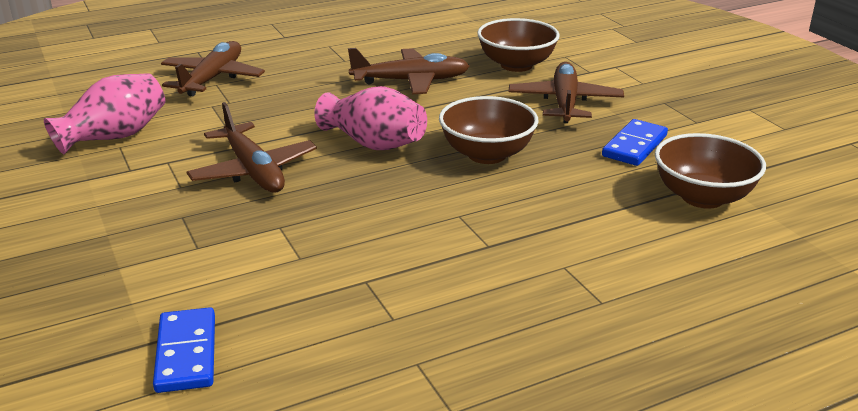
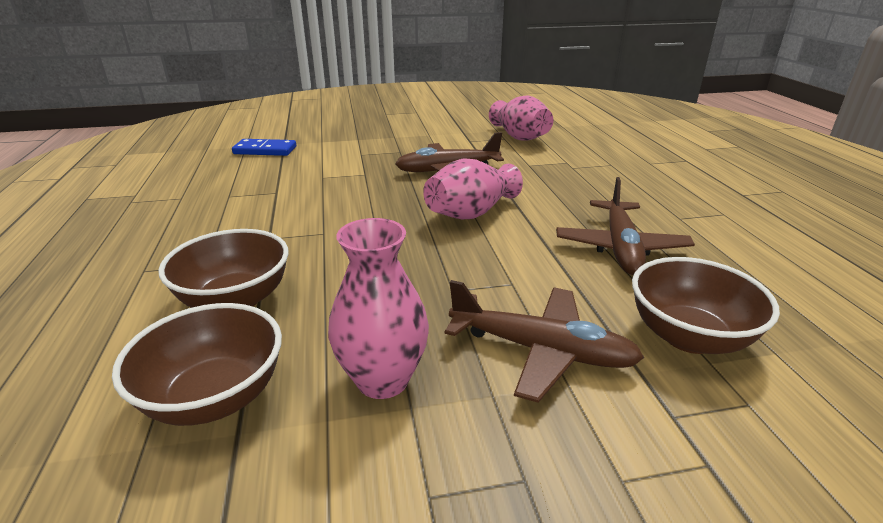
camera: 105 degrees right, 0 degrees up
brown plane [161,41,265,96] -> none
brown bowl [439,96,539,164] -> brown bowl moved to [158,229,289,308]
blue domino [602,119,668,166] -> pink vase [328,218,429,399]

